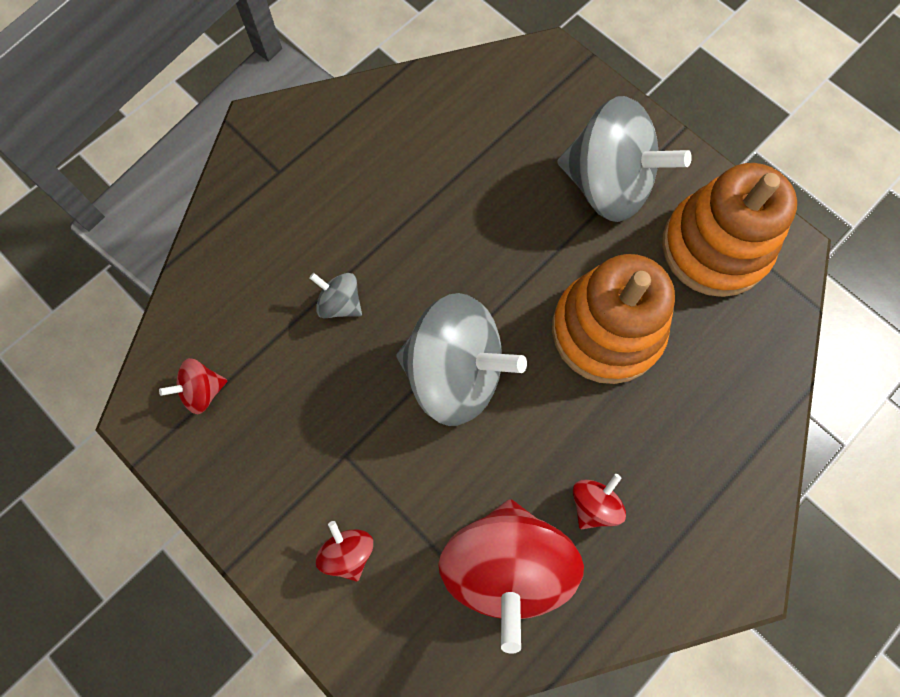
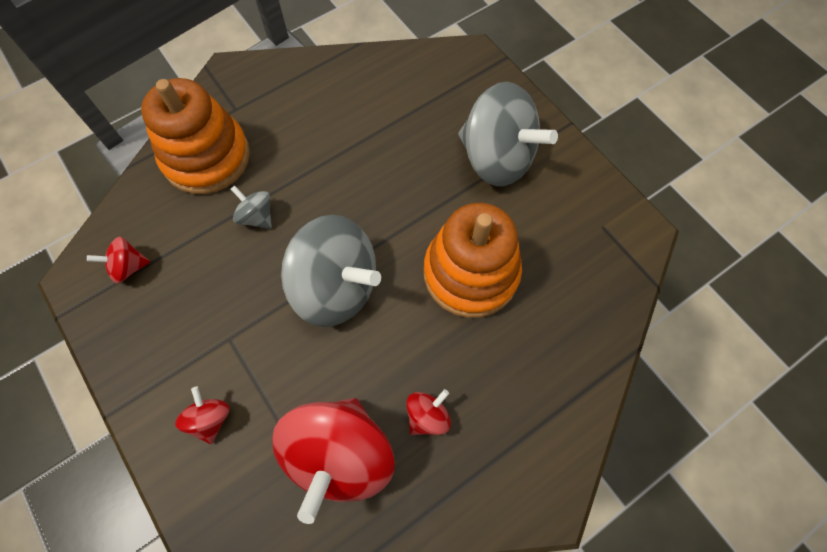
camera: 10 degrees right, 5 degrees down
orange stacking toy [662,163,797,297] -> orange stacking toy moved to [141,78,250,194]

